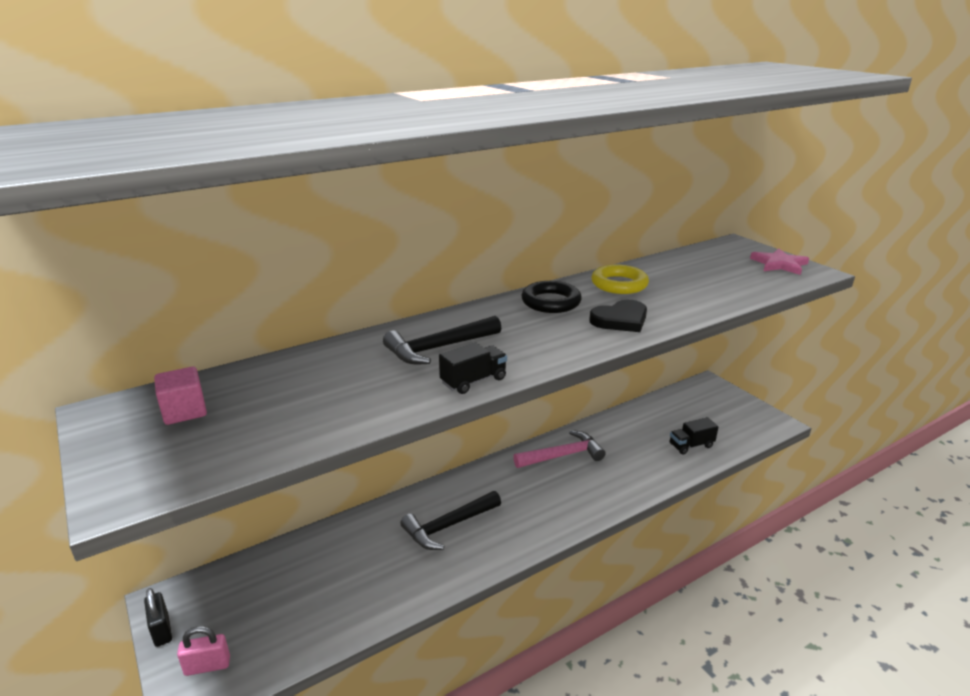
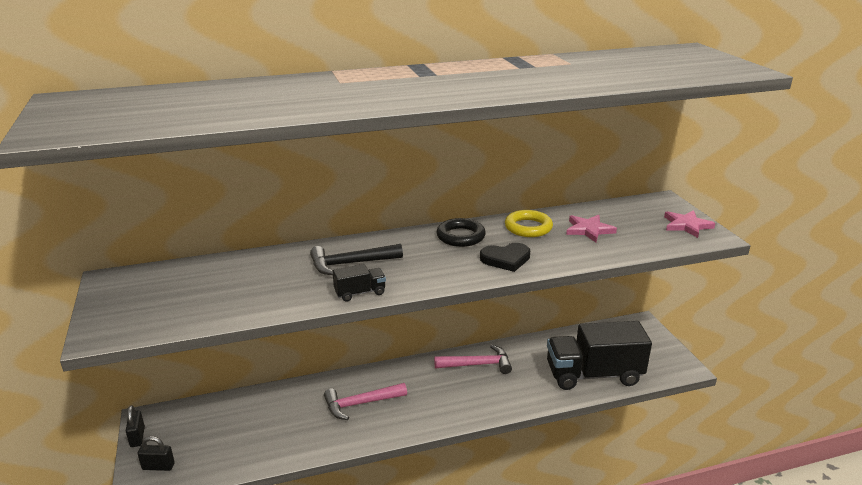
camera: 15 degrees right, 0 degrees up
pink cube [154,367,207,425] -> none
pink padlock [177,626,230,676] -> black padlock [138,436,175,471]
black hammer [400,491,501,550] -> pink hammer [324,383,407,420]
black truck [670,417,718,455] -> black truck [547,321,652,390], size x2.38
none -> pink star [566,215,617,242]

